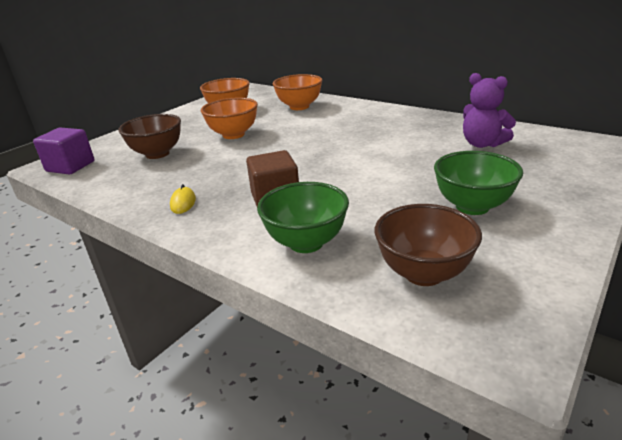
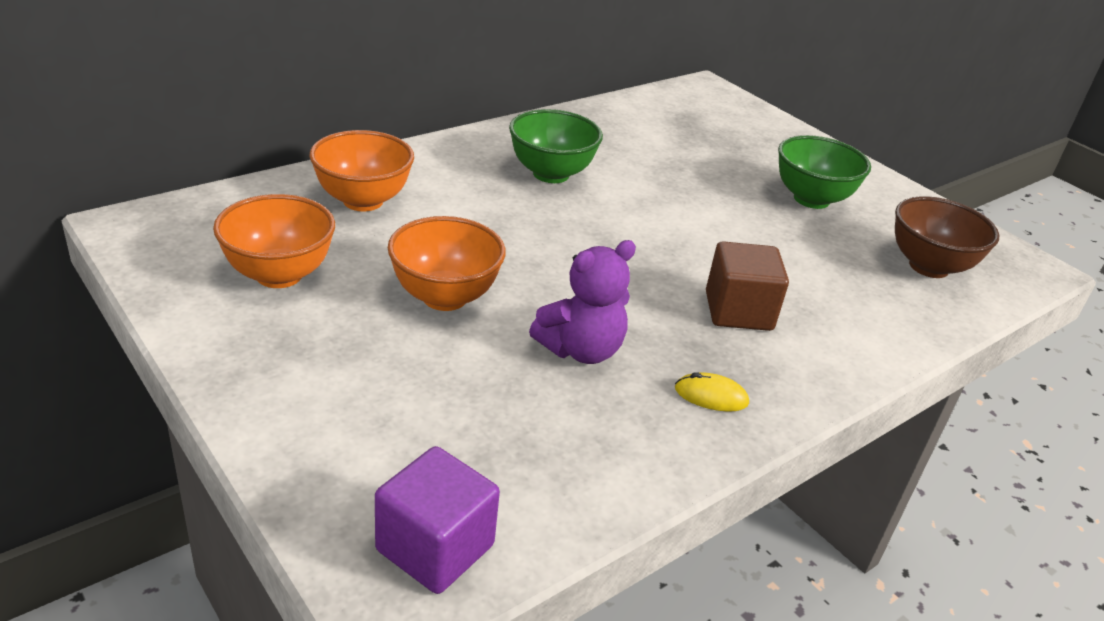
camera: 80 degrees left, 5 degrees up
brown bowl [118,114,181,159] -> none
green bowl [257,182,349,253] -> green bowl moved to [509,109,603,183]
purple teddy bear [463,73,516,148] -> purple teddy bear moved to [529,240,636,364]

